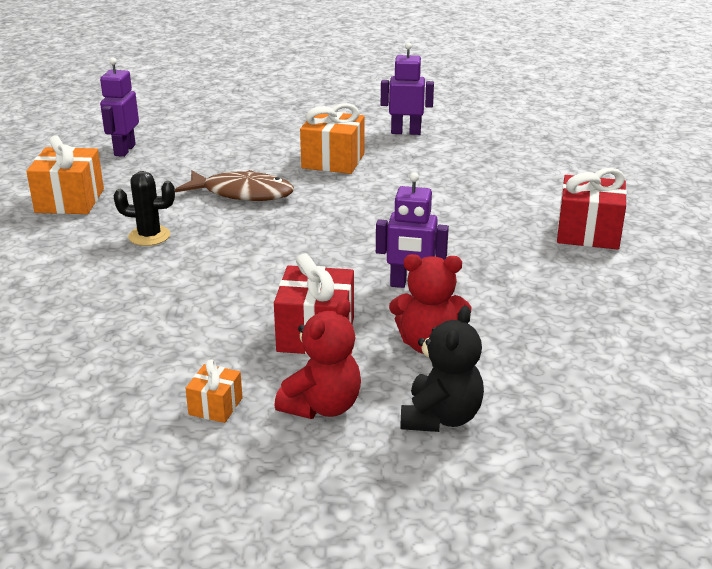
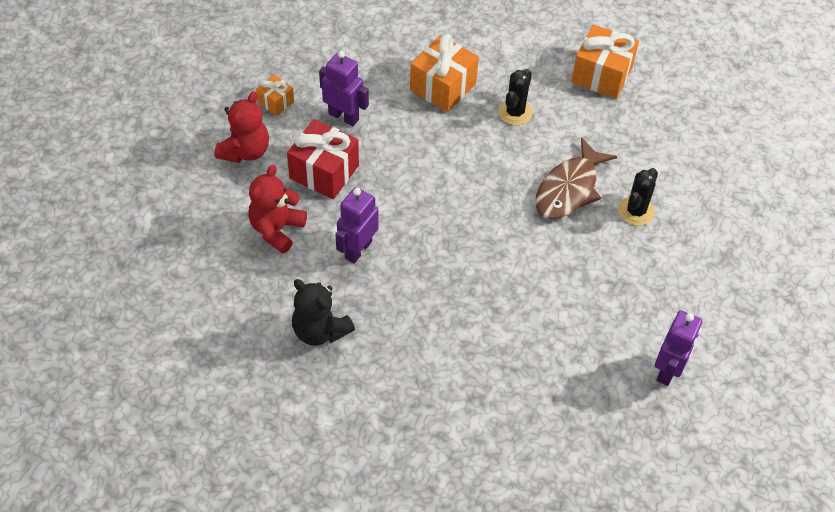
camera: 110 degrees right, 25 degrees up
purple robot [100,58,139,157] -> purple robot moved to [319,51,369,126]
red teddy bear [274,299,361,419] -> red teddy bear turned 120 degrees counterclockwise [214,91,269,163]
orange gift [300,103,365,174] -> orange gift moved to [410,34,479,112]
black teddy bear [400,306,484,432] -> black teddy bear moved to [292,279,355,346]
red gift [557,168,627,250] -> none
none -> black cactus [618,168,658,226]

